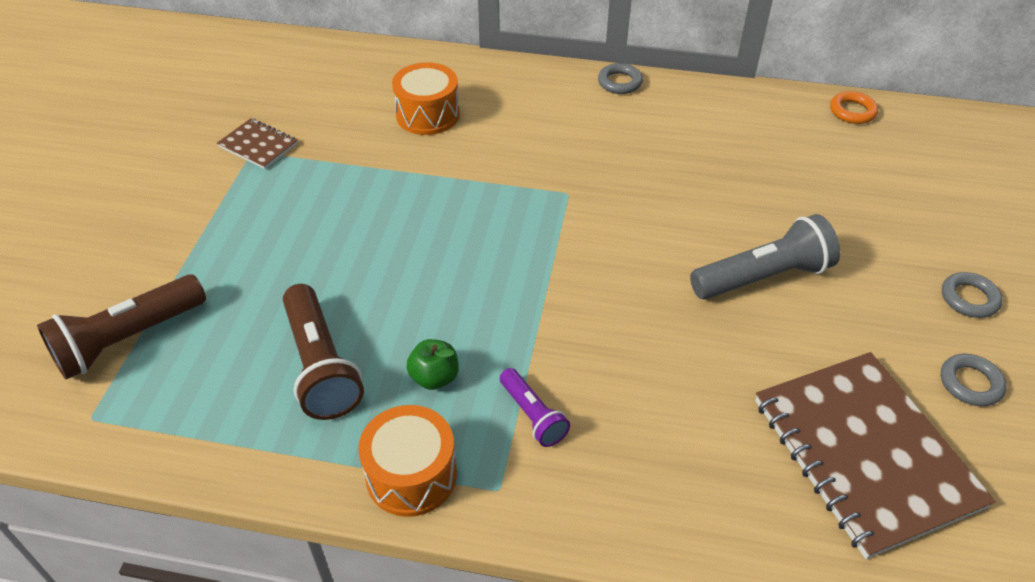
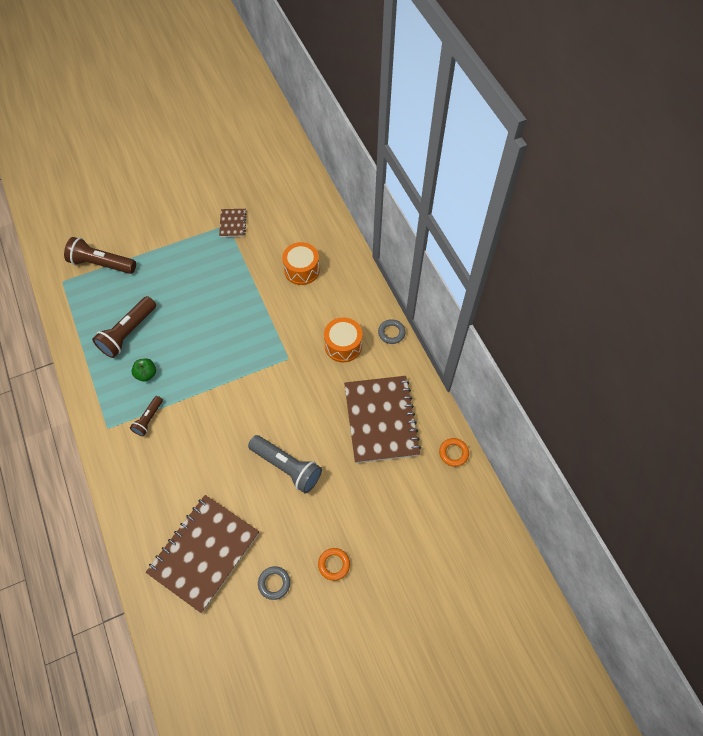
camera: 55 degrees right, 15 degrees up
orange drum [358,405,457,517] -> orange drum moved to [324,317,363,362]
purple flashlight [500,368,570,447] -> brown flashlight [130,396,163,436]
grey ring [942,272,1002,318] -> orange ring [318,548,350,581]
none -> brown notebook [344,376,421,463]

